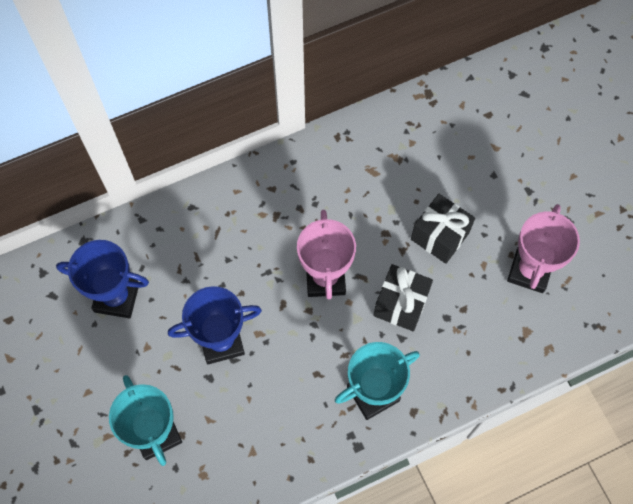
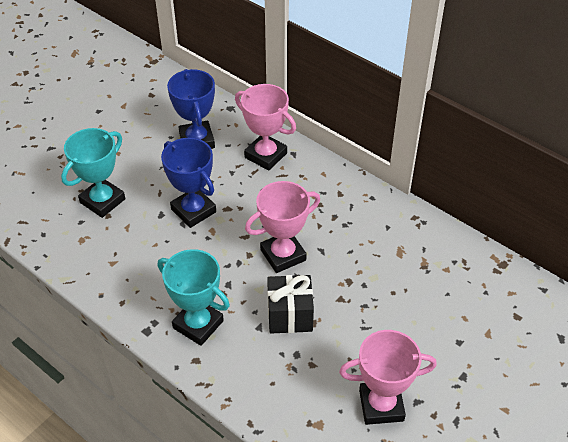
camera: 65 degrees right, 20 degrees down
black gift [411,194,475,264] -> none
none -> pink trophy [235,84,296,171]

